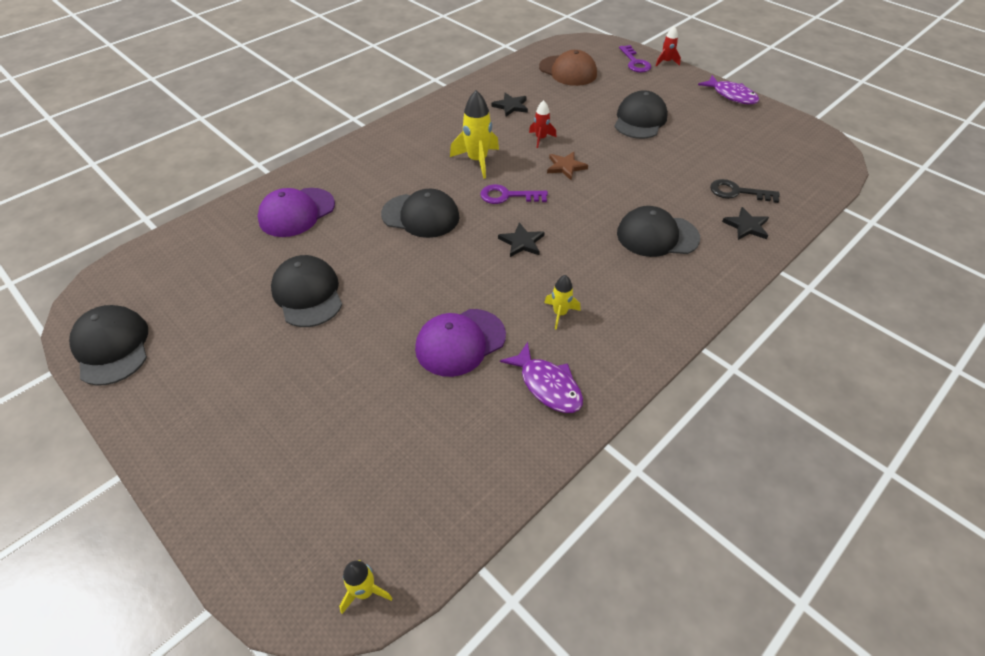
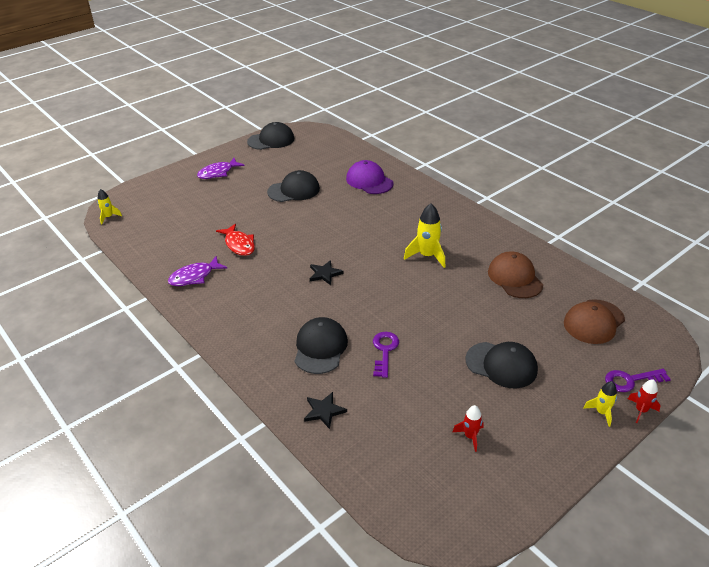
camera: 95 degrees right, 10 degrees down
black cap [381,189,459,238] -> none
purple cap [415,309,506,377] -> red fish [216,223,255,256]
purple key [480,184,548,204] -> purple key moved to [373,332,399,378]
black star [491,93,528,116] -> brown cap [488,252,543,298]
red rocket [529,100,556,148] -> red rocket moved to [453,405,484,452]
yellow rocket [544,275,581,330] -> yellow rocket moved to [583,381,617,427]
brown star [547,152,588,180] -> none
purple fish [698,75,759,104] -> purple fish moved to [197,158,245,179]
black key [710,179,780,203] -> none

